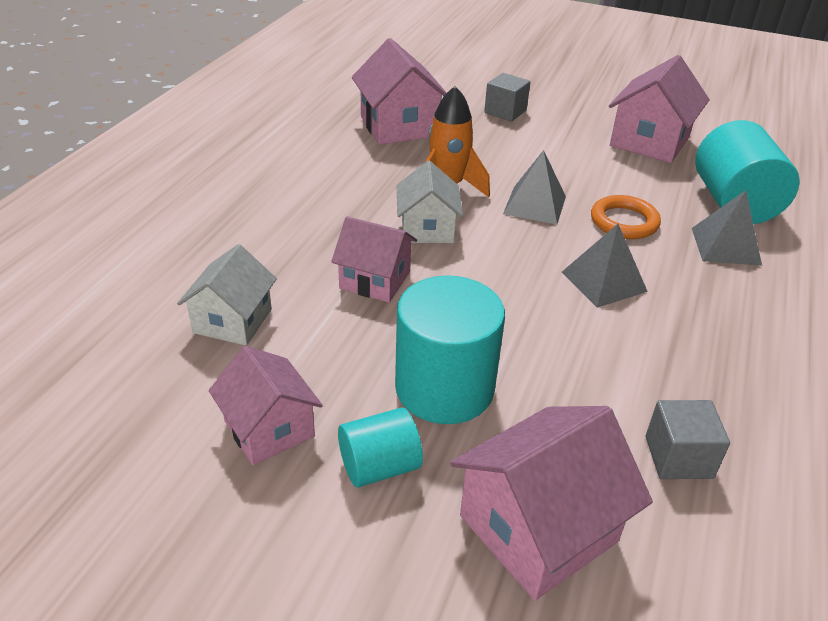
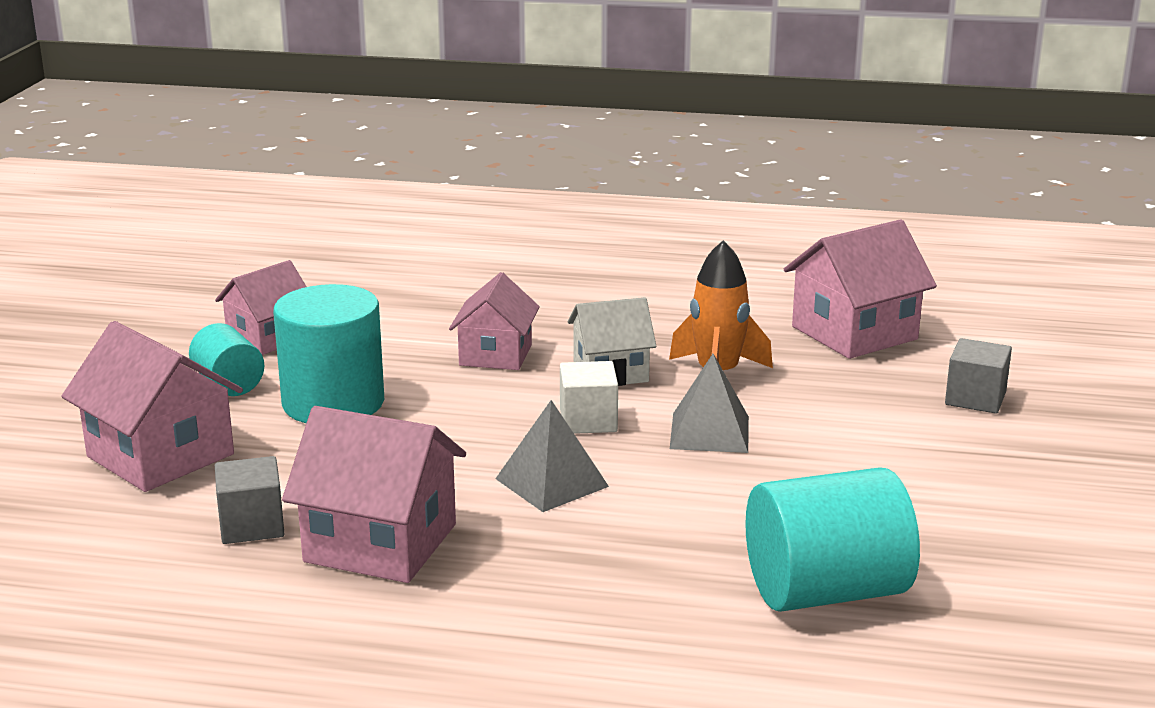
camera: 80 degrees right, 15 degrees down
white house [177,244,277,346] -> none
orange ring [591,195,661,239] -> none
pink house [609,55,710,163] -> pink house moved to [282,406,466,583]
grey pyramid [692,190,762,266] -> none
none -> white cube [560,361,618,434]

